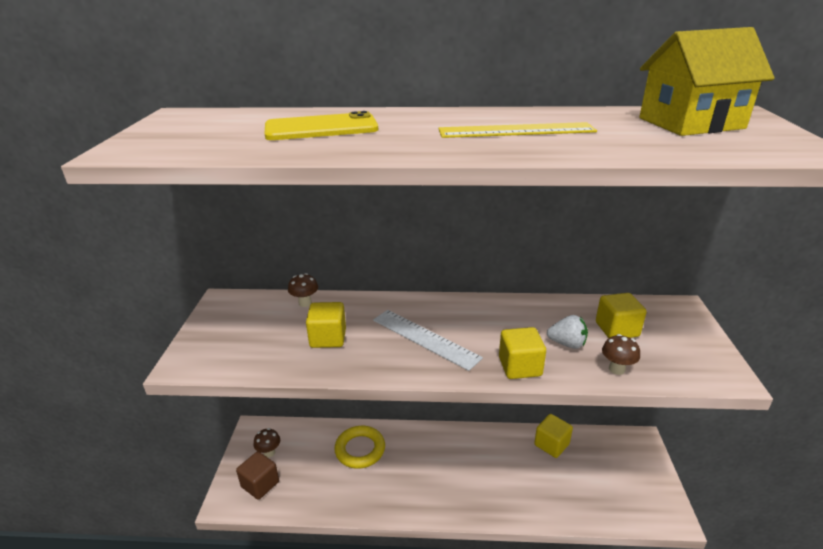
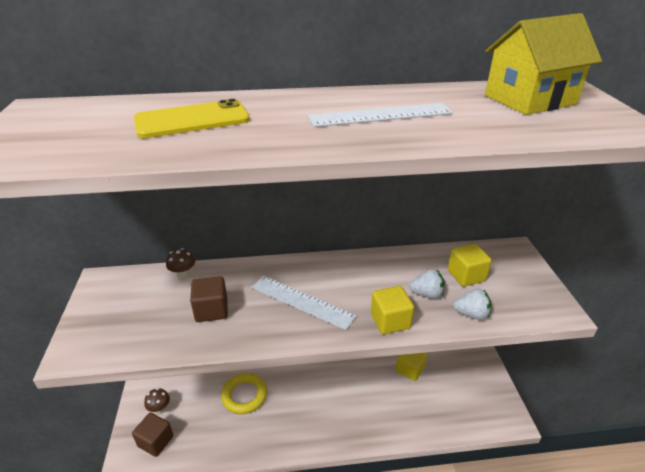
camera: 10 degrees left, 5 degrees up
yellow cube [306,302,346,348] -> brown cube [190,276,228,322]
yellow ruler [438,122,597,138] -> white ruler [308,103,453,127]
brown mushroom [602,334,640,375] -> white strawberry [453,289,492,320]

